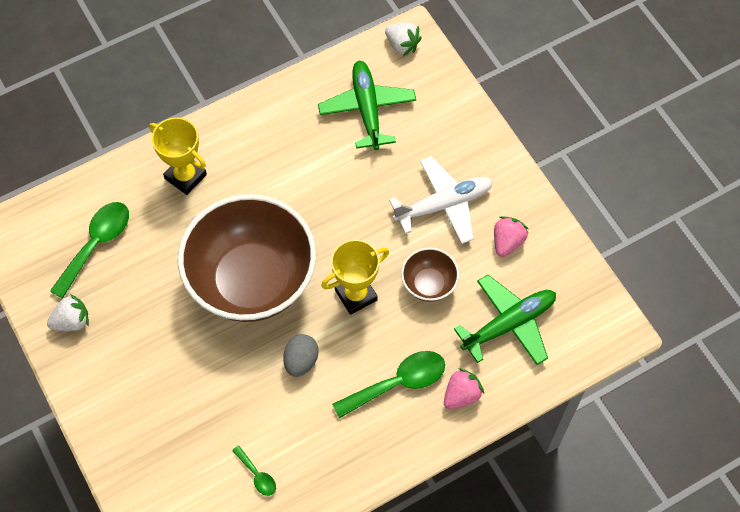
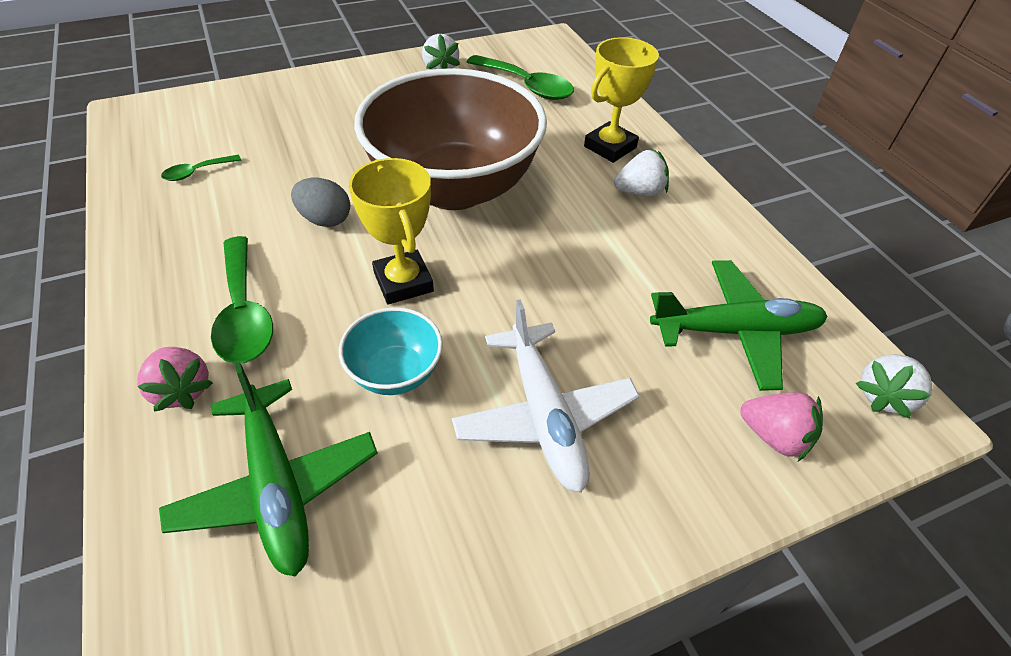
camera: 95 degrees right, 15 degrees down
brown bowl [401,247,459,302] -> turquoise bowl [339,307,443,395]
pink strawberry [494,216,528,257] -> pink strawberry moved to [740,392,823,461]
none -> white strawberry [614,149,669,197]

